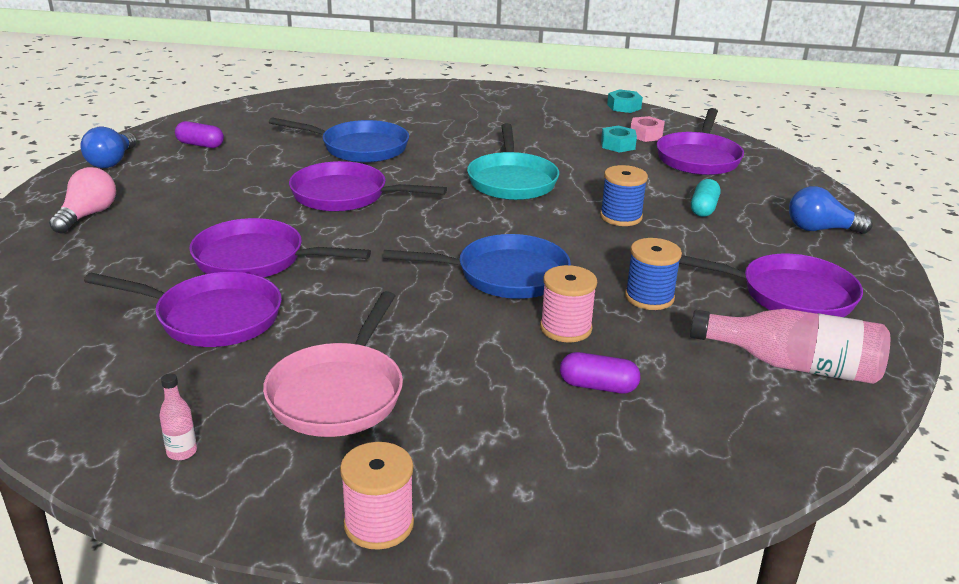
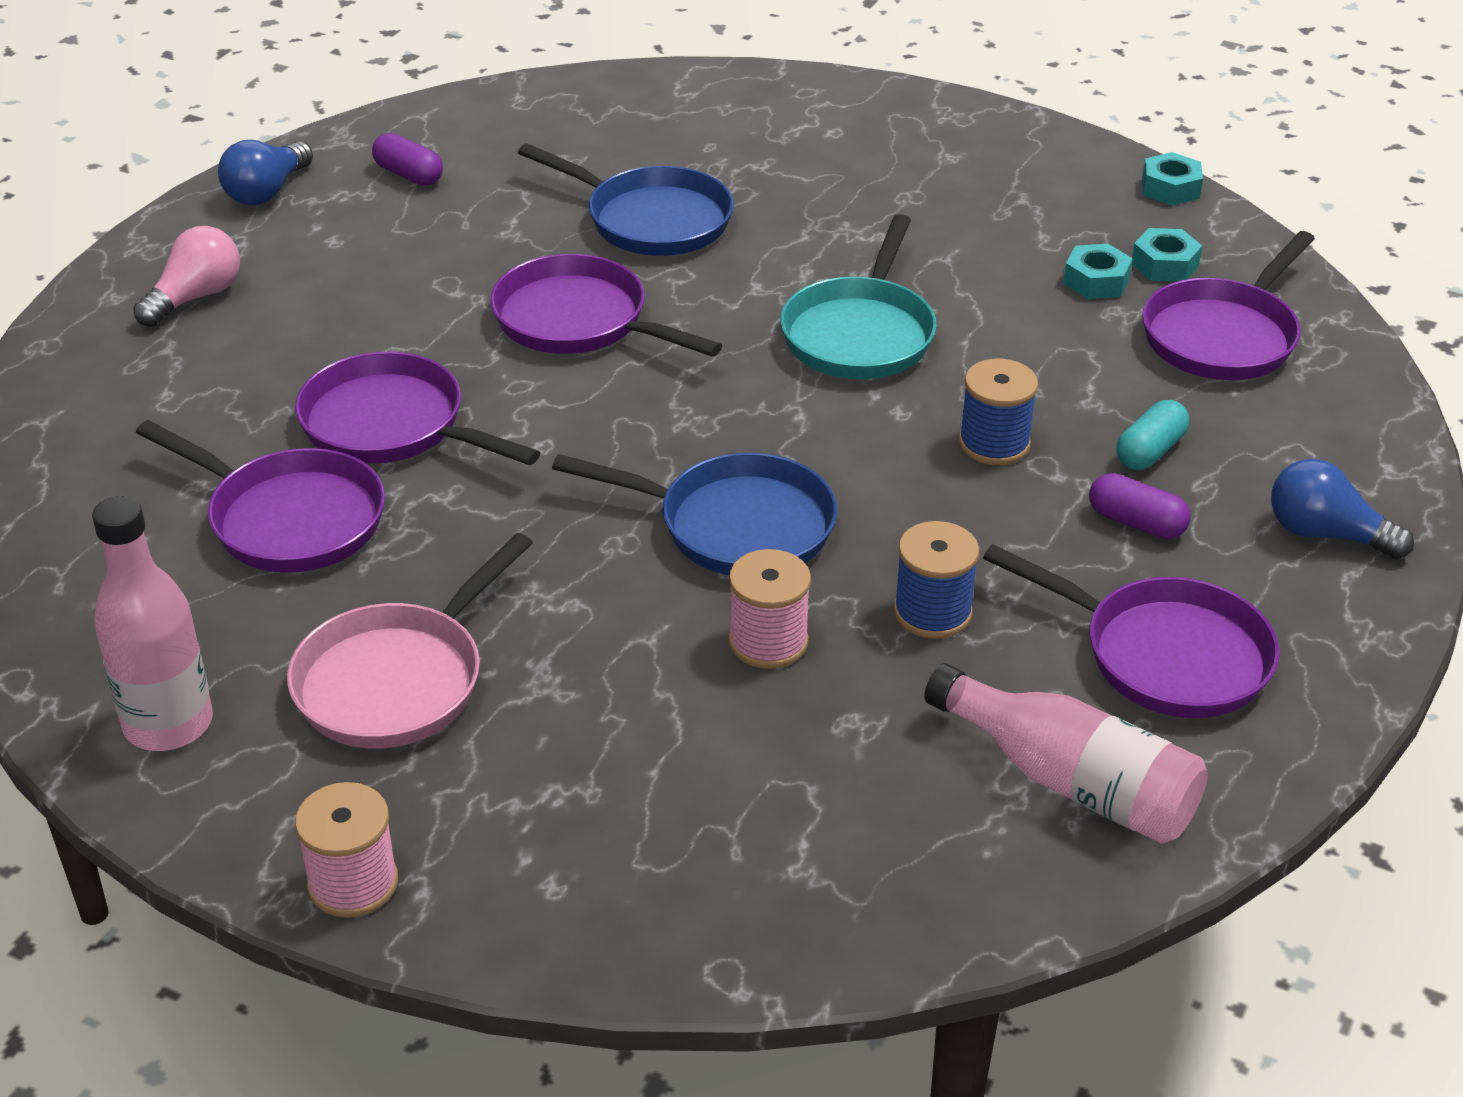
camera: 20 degrees right, 10 degrees up
pink bottle [159,373,197,460] -> pink bottle [92,496,213,751], size x2.32
purple capsule [560,352,640,393] -> purple capsule moved to [1089,473,1191,539]
pink nut [630,116,665,142] -> turquoise nut [1132,228,1202,282]

